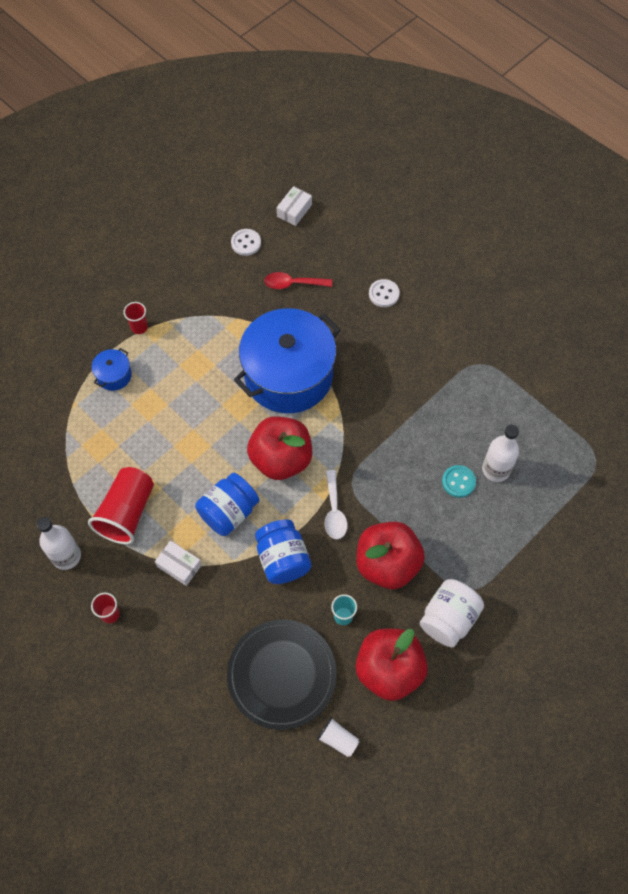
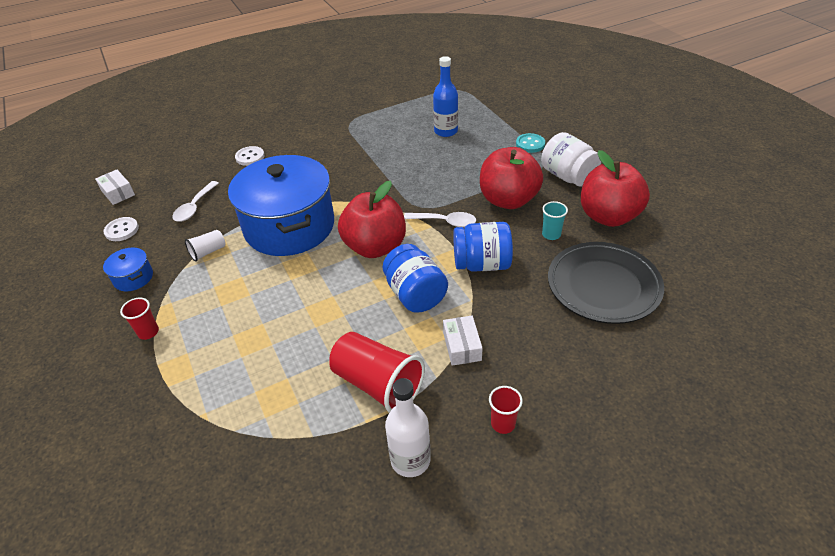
camera: 70 degrees left, 20 degrees down
blue pot [92,348,132,391] -> blue pot moved to [103,247,153,291]
white box [155,541,202,586] -> white box turned 60 degrees counterclockwise [443,316,483,366]
red spoon [264,272,332,289] -> white spoon [172,181,219,222]
white cup [317,717,359,757] -> white cup moved to [185,230,226,262]
turquoise button [442,465,476,498] -> turquoise button moved to [516,133,545,153]
white bottle [482,424,519,482] -> blue bottle [433,56,458,137]

